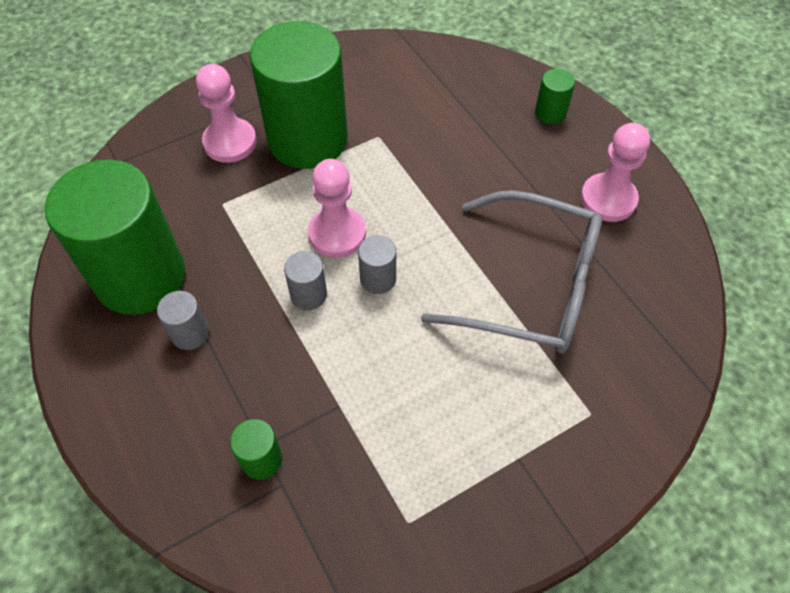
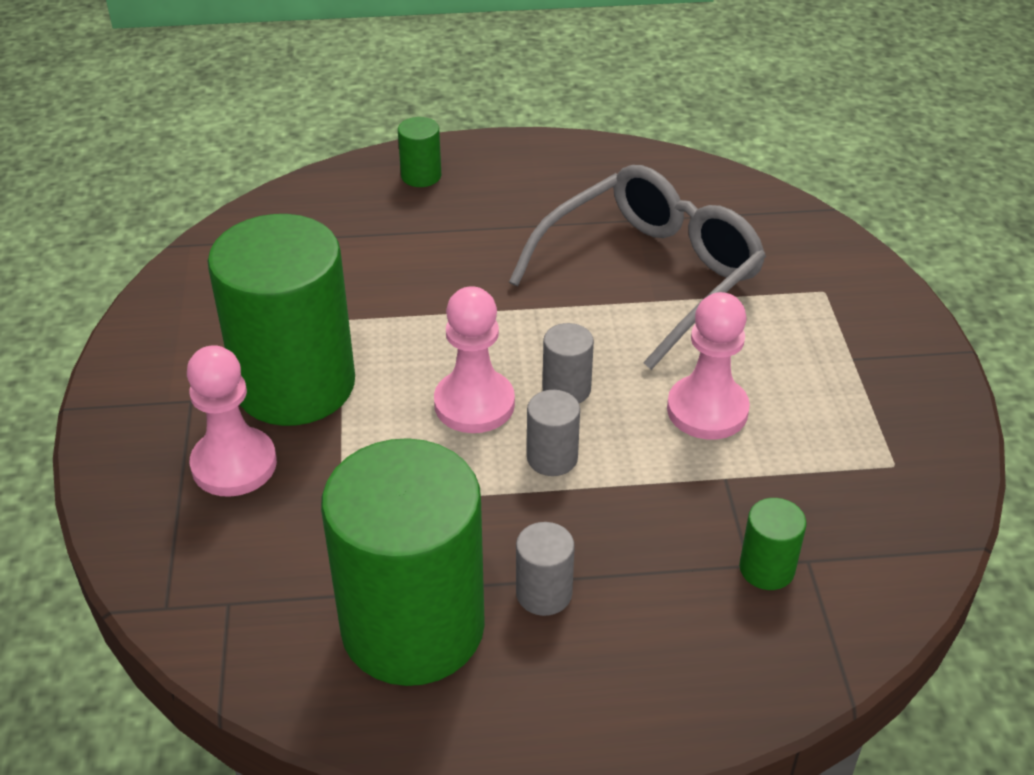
camera: 65 degrees left, 15 degrees down
pink pawn [580,123,650,222] -> pink pawn moved to [667,292,750,440]

